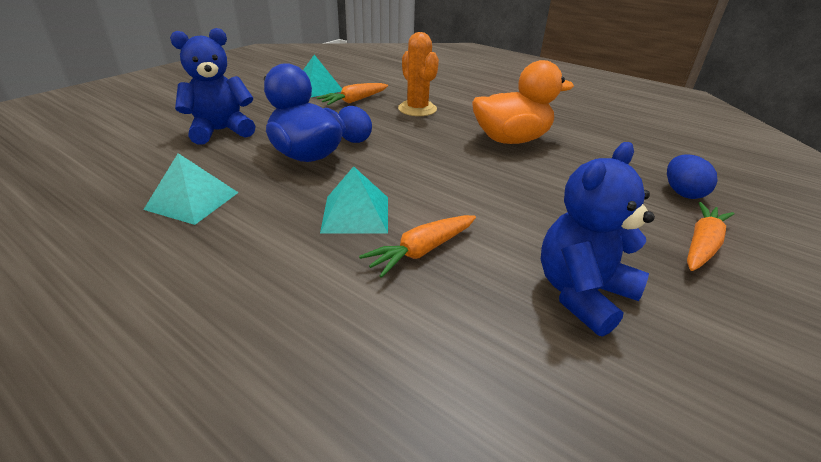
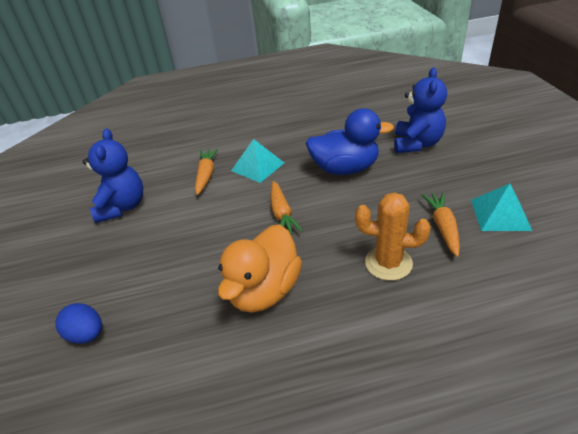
camera: 135 degrees right, 5 degrees up
turquoise pyramid [143,153,239,225] -> none
blue egg [338,106,372,143] -> none
orange carrot [687,202,734,271] -> orange carrot moved to [270,181,303,234]

